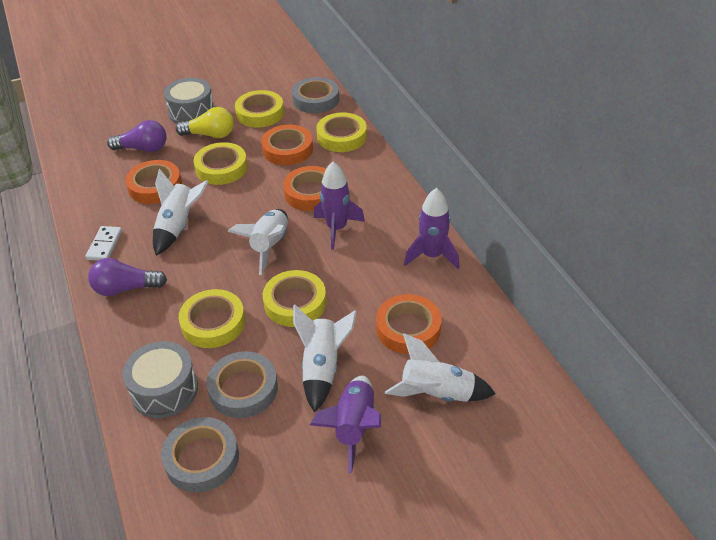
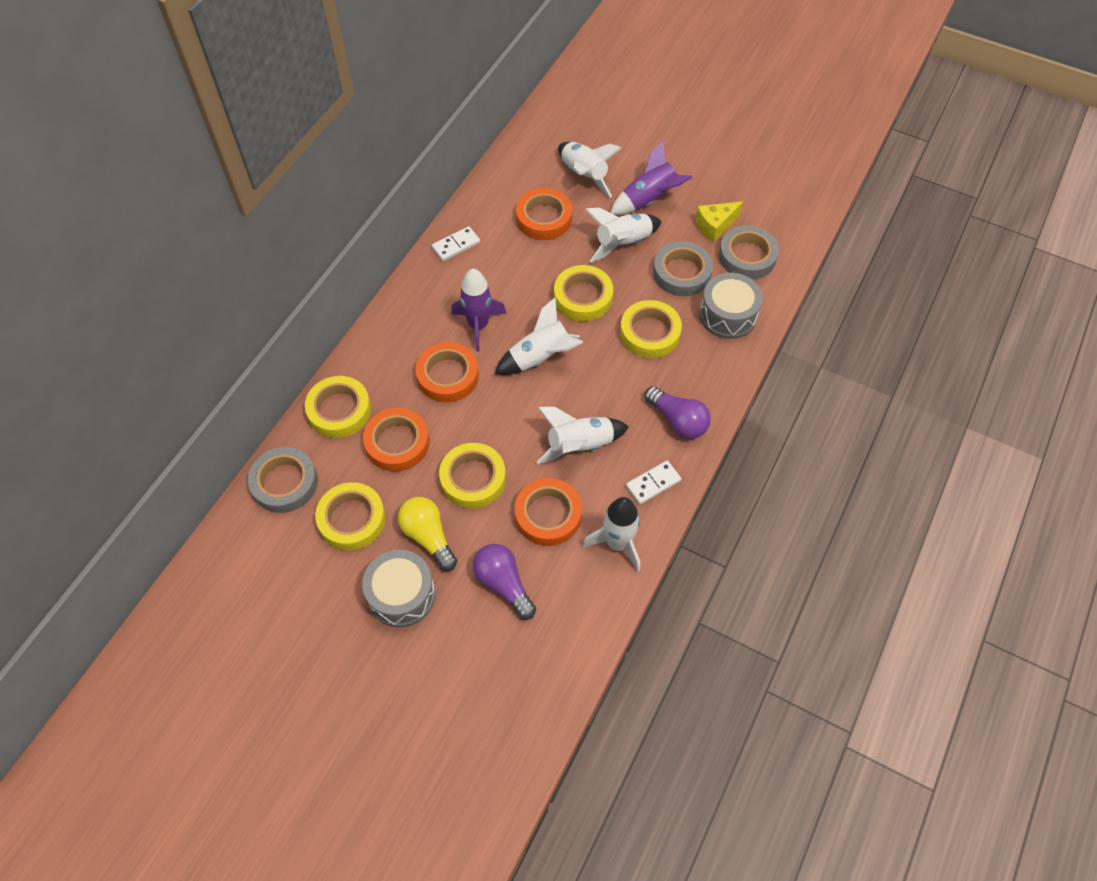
camera: 130 degrees left, 15 degrees up
purple rocket [404,188,460,269] -> white domino [432,226,480,261]
none -> white rocket [583,497,640,572]
none -> yellow cheese [695,202,743,243]

